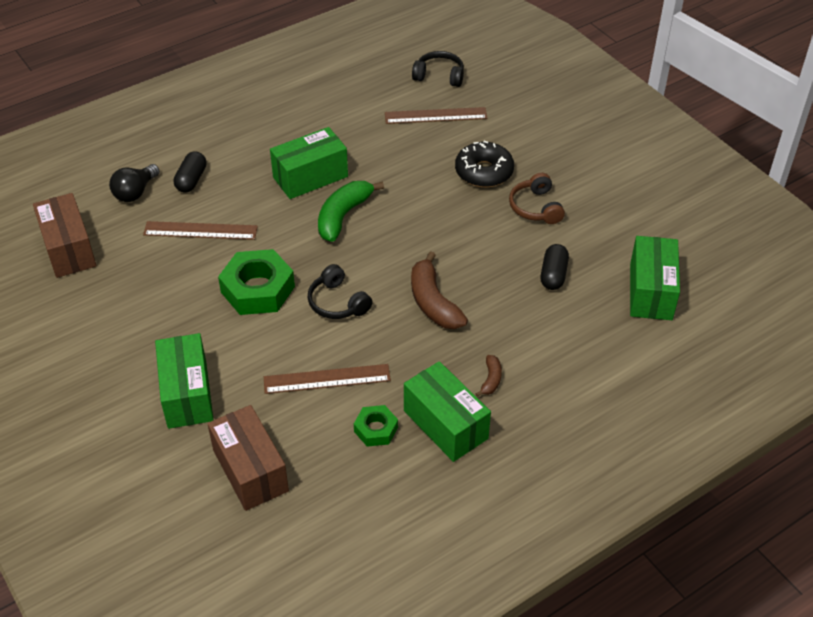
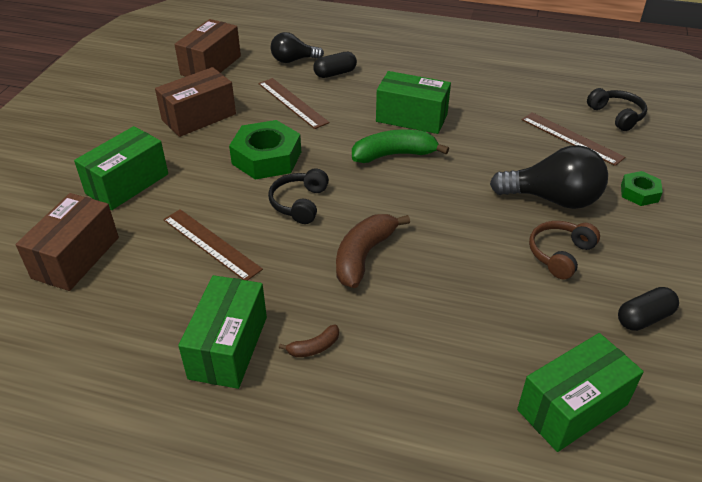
camera: 50 degrees right, 5 degrees down
green nut [354,405,398,447] -> green nut moved to [621,171,663,206]
black donut [455,140,514,187] -> black light bulb [490,145,608,209]
black capsule [540,244,569,290] -> black capsule moved to [618,287,679,331]
none -> brown box [155,67,236,137]

